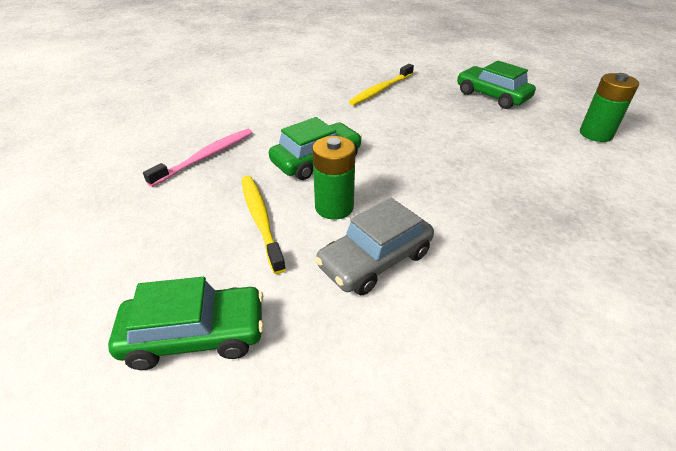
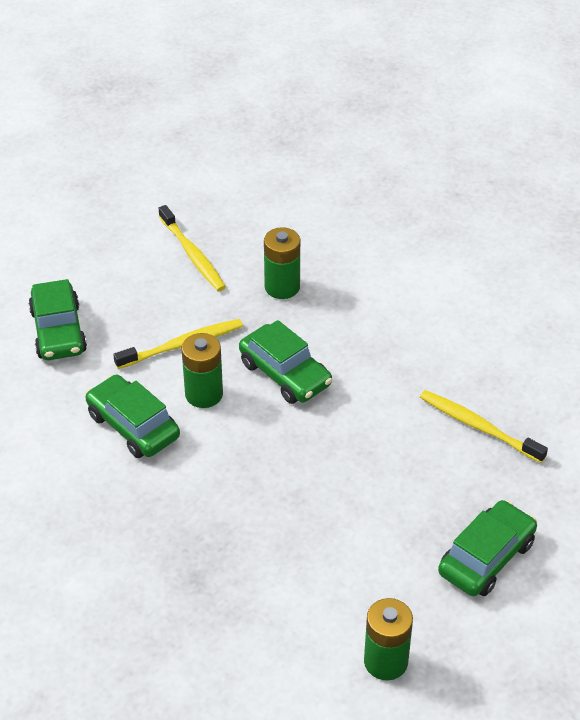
camera: 85 degrees right, 5 degrees up
pink toothbrush [143,129,252,187] -> green battery [264,227,300,299]
grey car [315,198,434,295] -> green car [86,375,180,458]
none -> yellow toothbrush [159,205,226,291]

